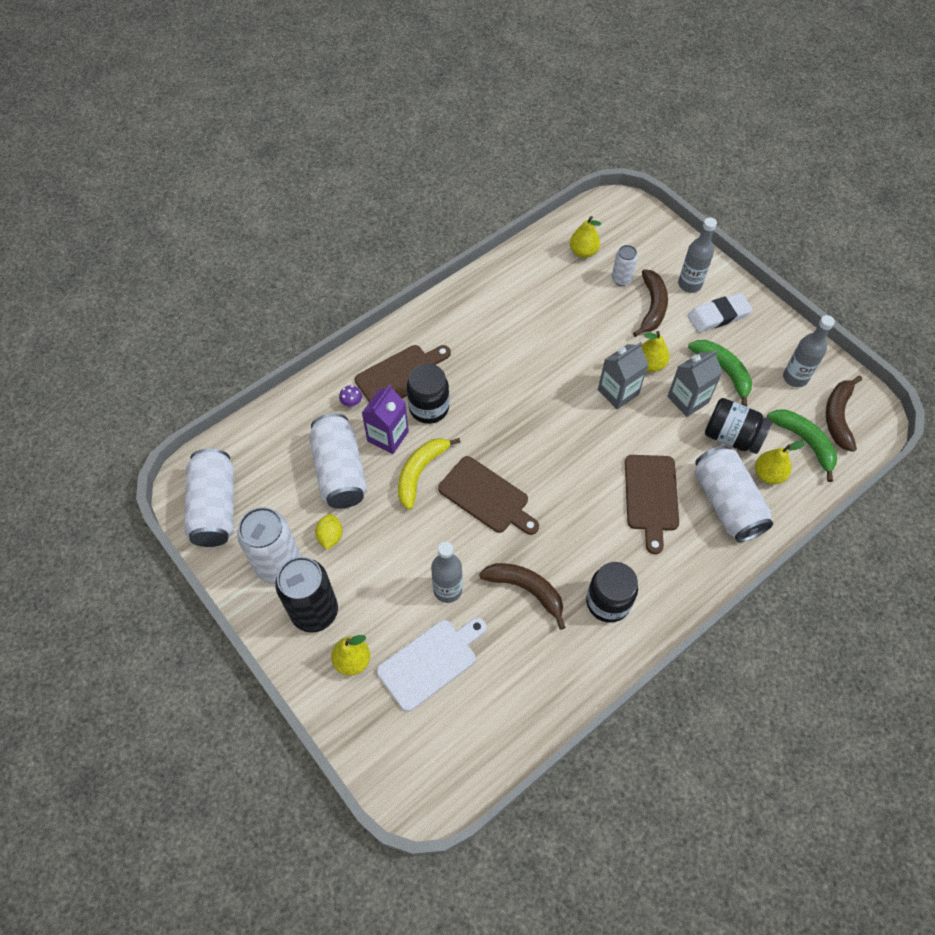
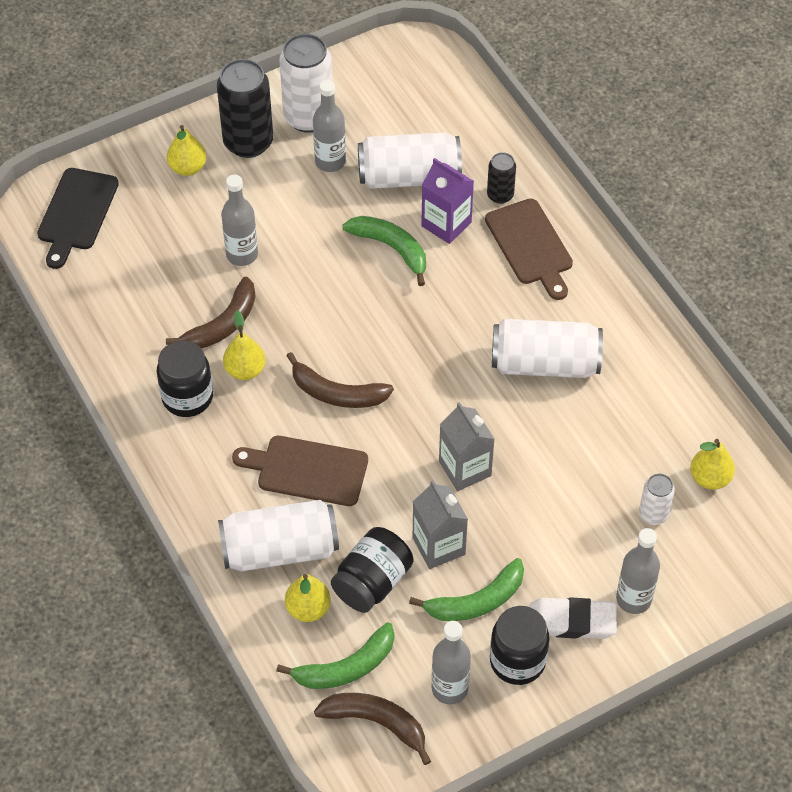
camera: 100 degrees right, 5 degrees down
white can [184,448,234,547] -> white can moved to [492,319,603,378]
yellow lemon [315,514,343,550] -> grey bottle [313,80,346,172]
purple mushroom [339,385,362,407] -> black can [487,152,516,204]
white cutting board [377,618,486,712] -> none
yellow banana [398,438,461,510] -> green banana [342,216,426,286]
black jar [407,363,449,424] -> black jar moved to [490,606,549,685]
brown cutting board [438,456,539,535] -> none
brown banana [633,269,668,337] -> brown banana moved to [287,352,394,408]
yellow pear [641,331,670,372] -> yellow pear moved to [223,310,266,380]
white eraser [688,293,753,333] -> white eraser turned 75 degrees counterclockwise [529,597,617,639]
none -> black cutting board [37,168,119,269]

